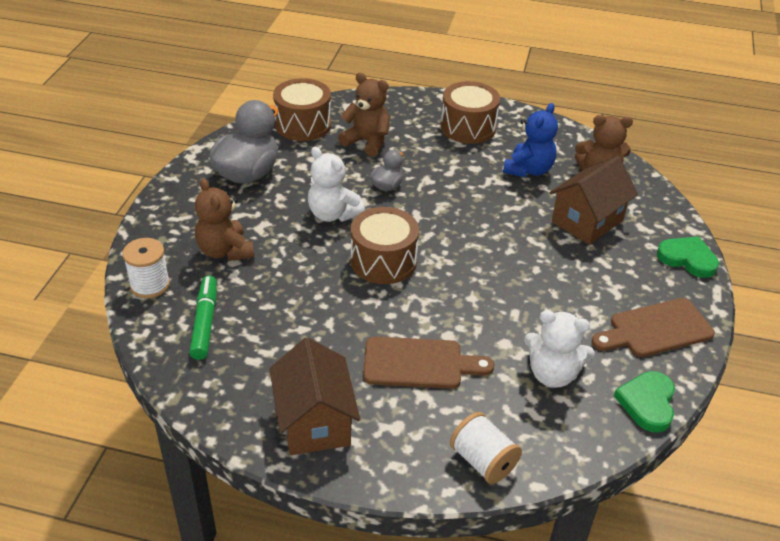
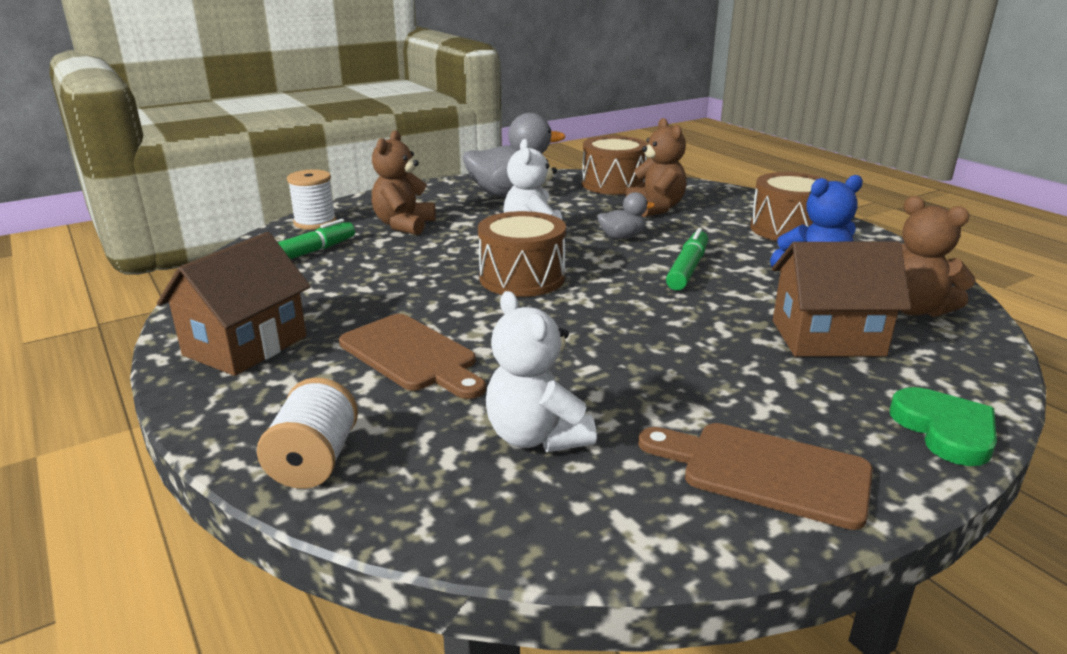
camera: 45 degrees right, 15 degrees down
green heart [614,371,675,433] -> none
none -> green marker [666,228,708,290]

